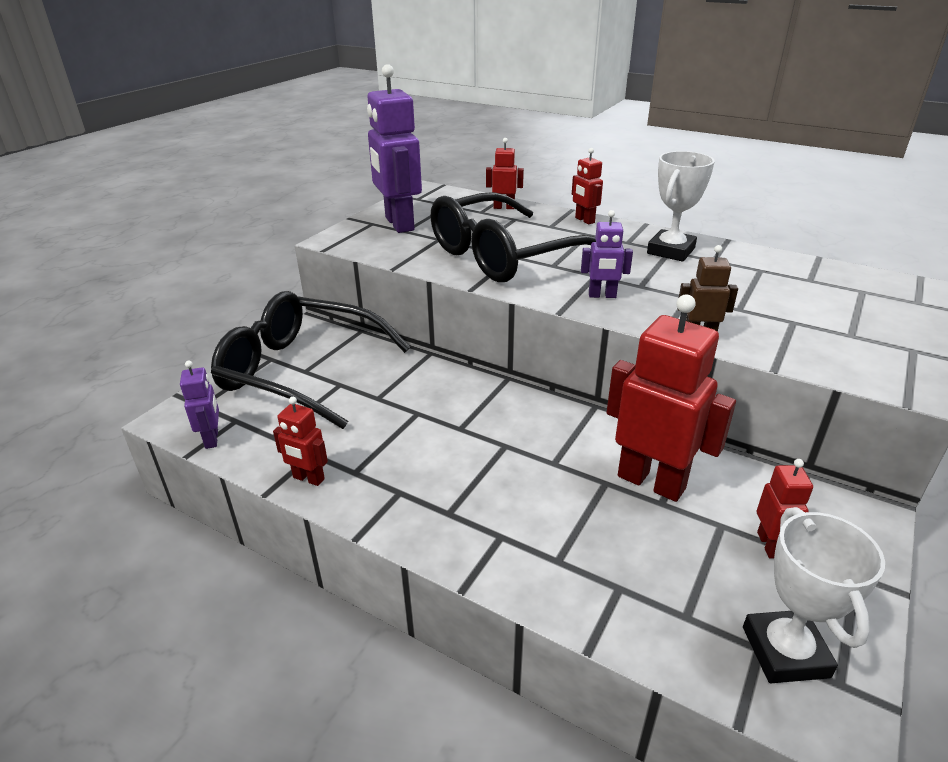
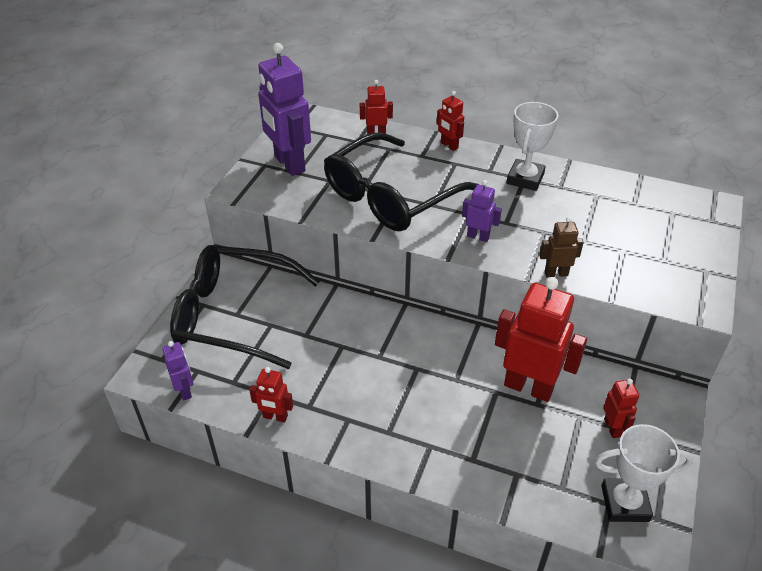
camera: 10 degrees left, 10 degrees up
purple robot [581,210,633,298] -> purple robot turned 150 degrees counterclockwise [462,180,502,242]
white trophy [743,507,885,683] -> white trophy turned 75 degrees counterclockwise [595,424,693,522]

